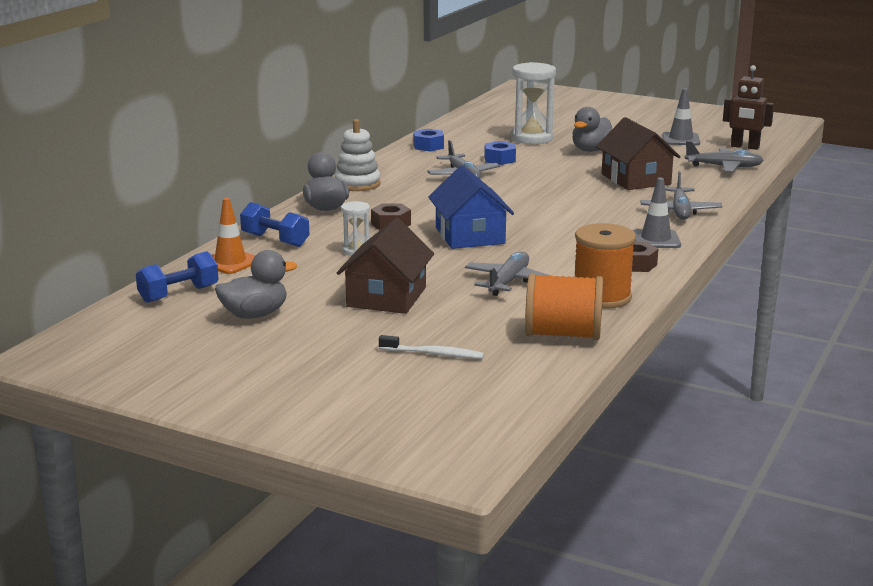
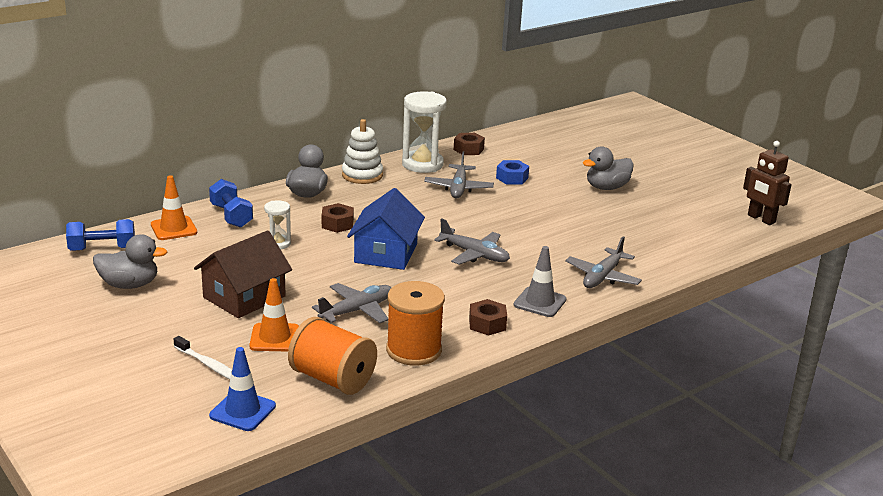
camera: 25 degrees right, 5 degrees up
blue nut [413,129,444,151] -> brown nut [454,133,485,155]
white hourglass [511,62,556,144] -> white hourglass moved to [402,91,447,173]
brown house [596,117,681,190] -> none
grey traffic cone [662,88,700,145] -> none
grey plane [685,141,764,172] -> grey plane moved to [434,218,510,265]
none -> blue traffic cone [209,347,276,431]
none -> orange traffic cone [249,278,299,352]

